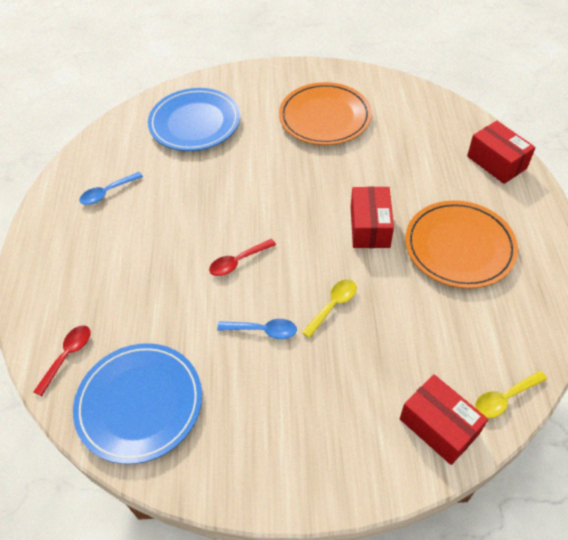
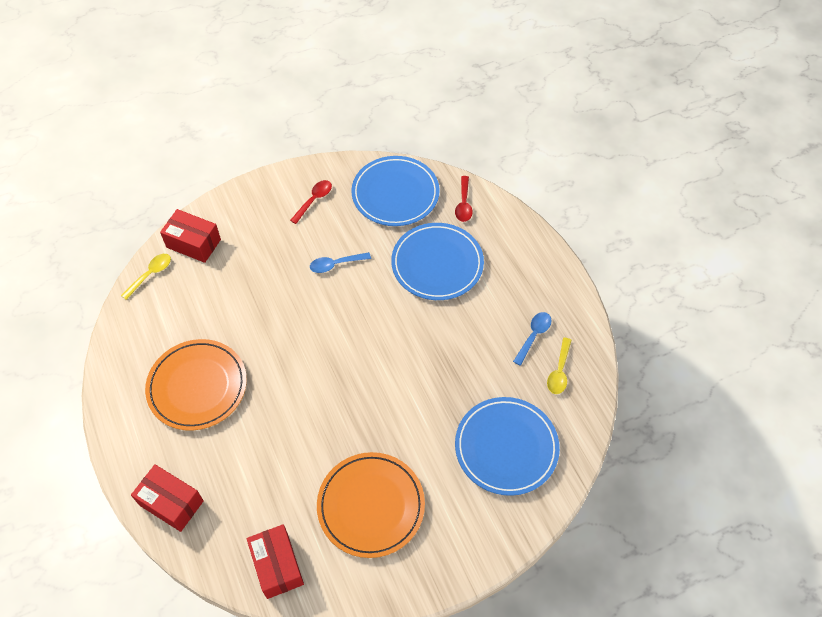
camera: 155 degrees right, 5 degrees up
red spoon [209,239,276,276] -> red spoon moved to [290,180,332,224]
yellow spoon [302,279,357,338] -> yellow spoon moved to [547,338,571,394]
red box [351,186,394,248] -> red box moved to [247,524,304,599]
none -> blue plate [391,223,484,300]

